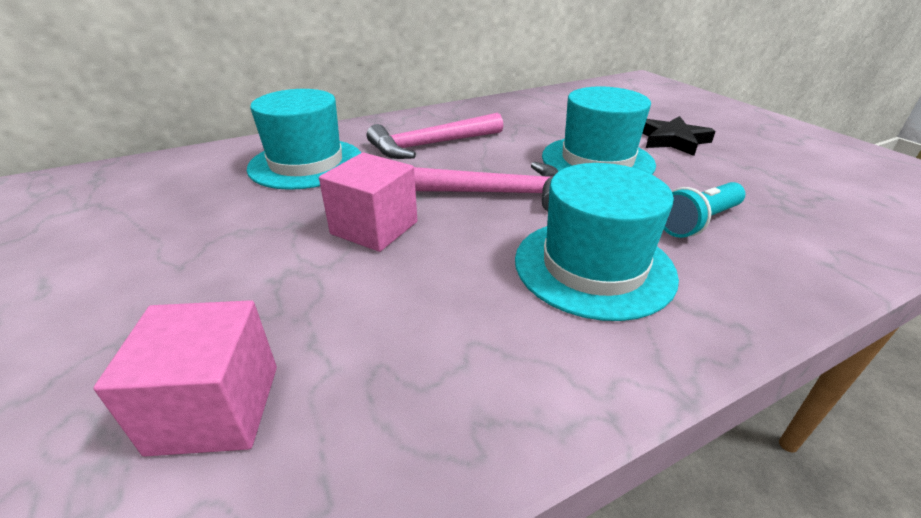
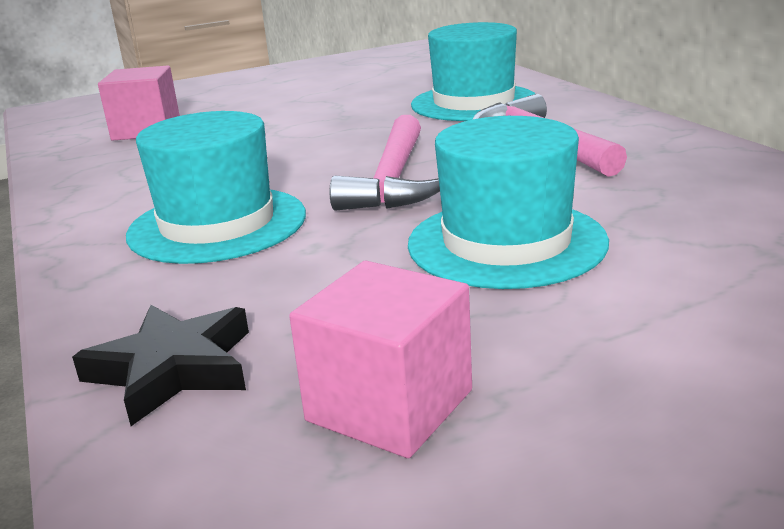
camera: 95 degrees right, 10 degrees down
pink cube [319,152,417,252] -> pink cube moved to [289,261,472,458]
black star [642,116,716,156] -> black star moved to [72,305,249,426]
turquoise flashlight [664,182,745,238] -> none

